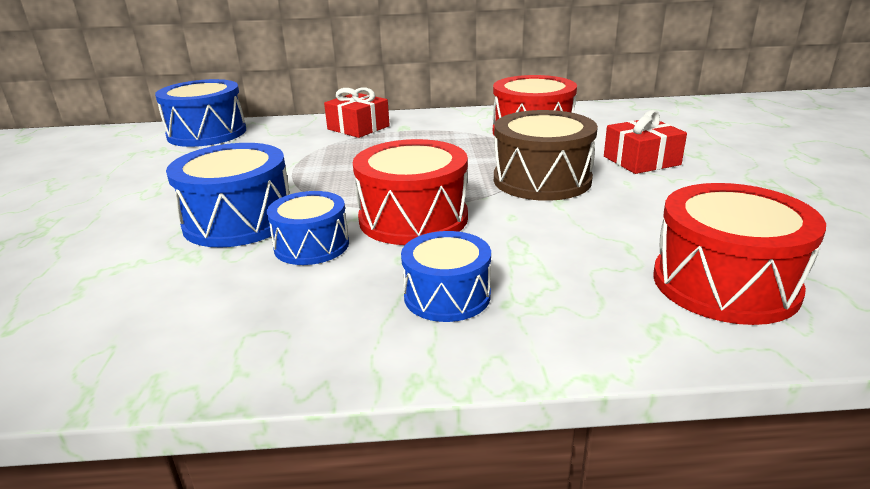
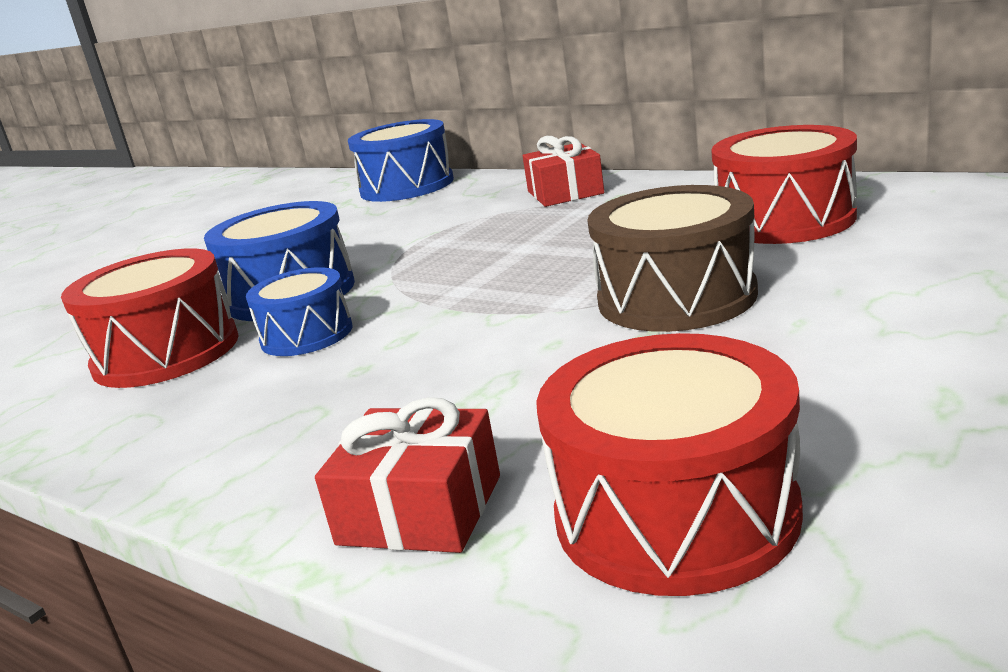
camera: 40 degrees right, 5 degrees down
red drum [353,139,468,245] -> red drum moved to [61,248,239,388]
blue drum [401,231,491,322] -> none
red gift [604,110,687,174] -> red gift moved to [315,397,500,553]

